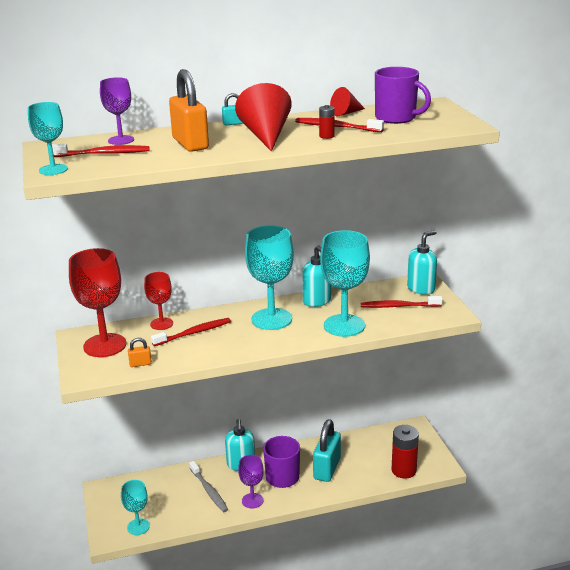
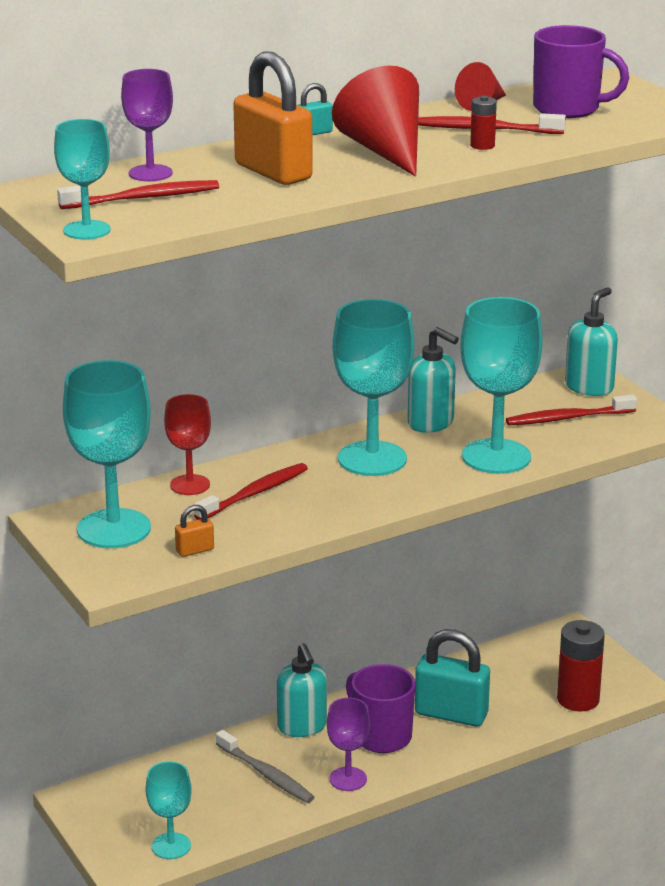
camera: 15 degrees left, 0 degrees up
red goblet [69,248,126,357] -> turquoise goblet [63,360,151,548]
turquoise padlock [313,419,341,482] -> turquoise padlock turned 75 degrees counterclockwise [415,629,490,727]

